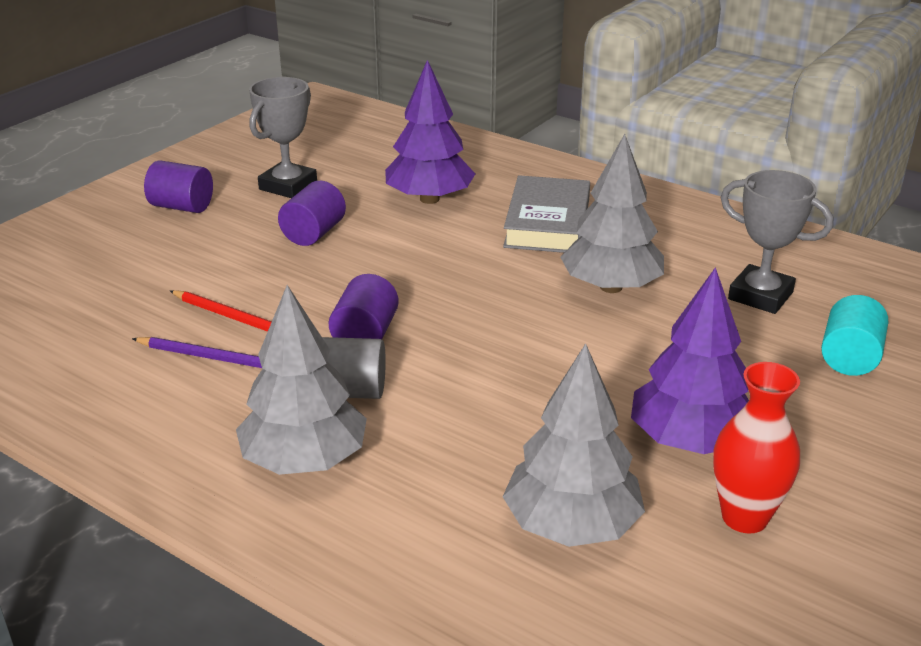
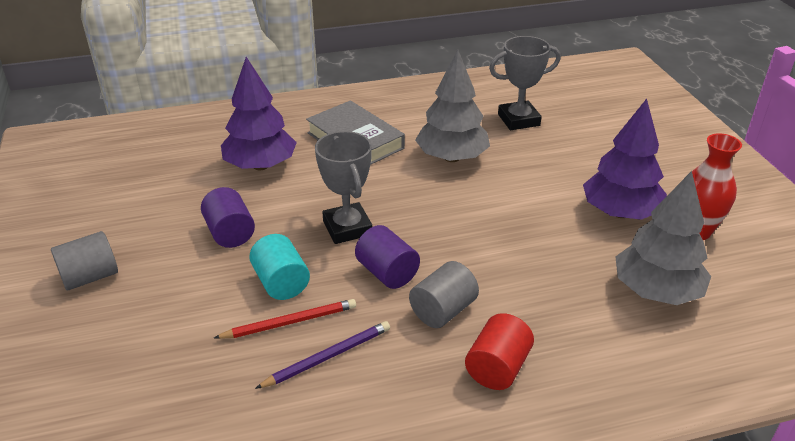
camera: 50 degrees left, 5 degrees up
purple cylinder [144,160,213,213] -> grey cylinder [51,231,118,290]
grey tree [236,285,367,475] -> red cylinder [465,313,534,390]
grey trophy [249,77,317,198] -> grey trophy moved to [315,131,372,244]
turquoise cylinder [821,295,888,376] -> turquoise cylinder moved to [249,234,310,300]

